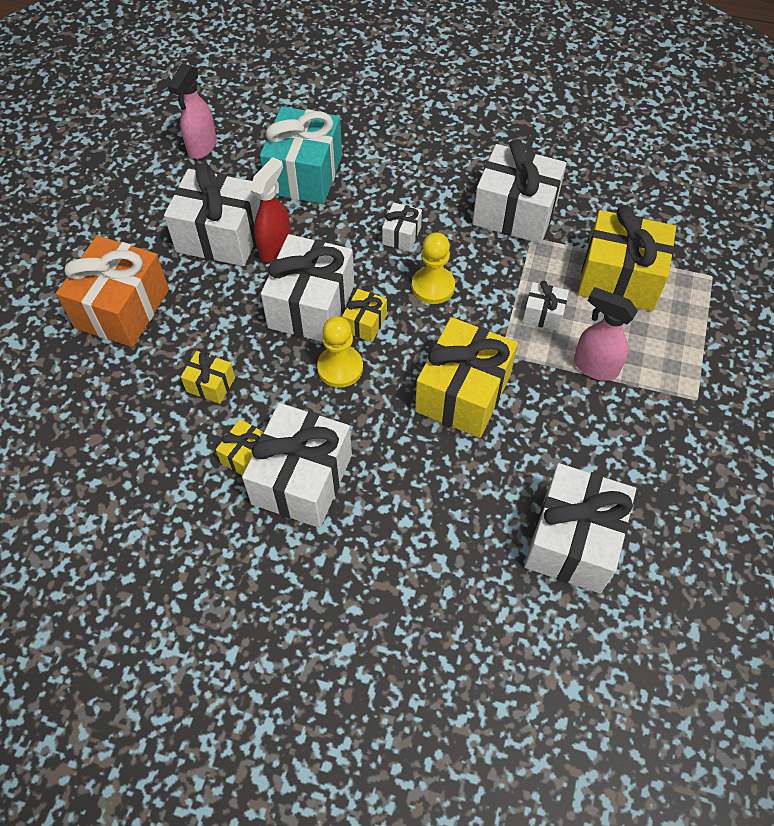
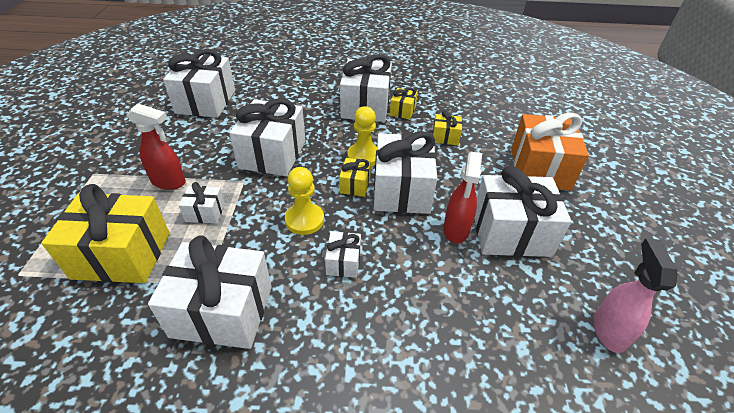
camera: 165 degrees right, 15 degrees down
turquoise gift [260,106,342,204] -> none
yellow gift [415,317,518,438] -> white gift [229,98,306,176]
pink spray bottle [574,287,637,381] -> red spray bottle [127,104,186,190]

